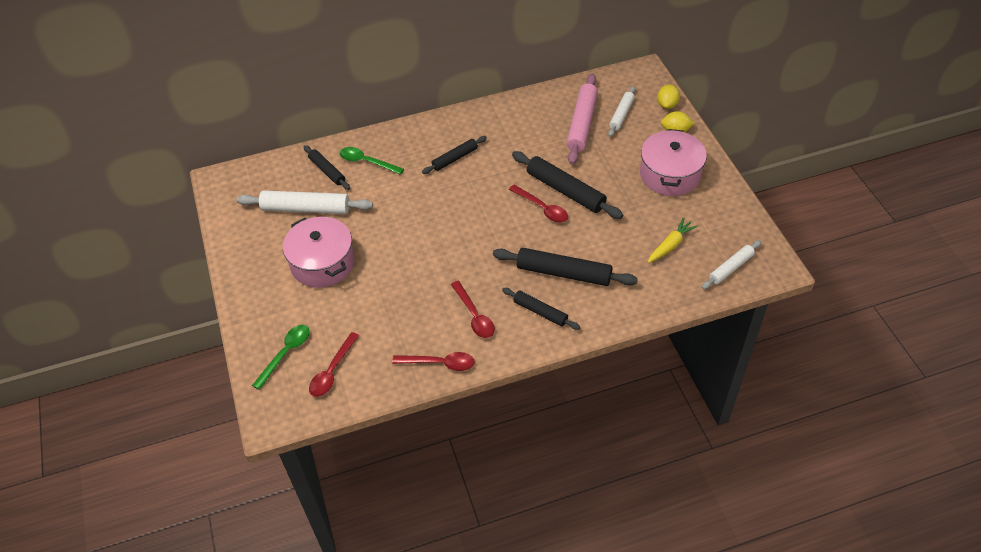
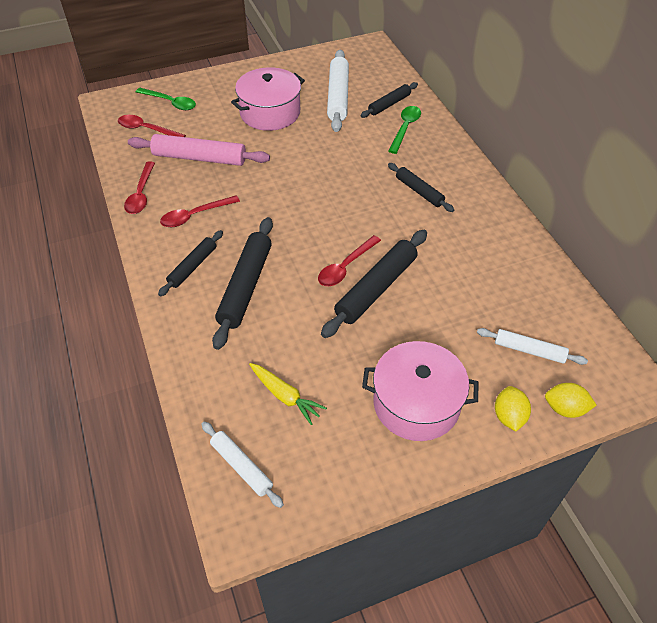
camera: 85 degrees right, 0 degrees up
pink rolling pin [566,74,598,164] -> pink rolling pin moved to [128,134,270,166]

